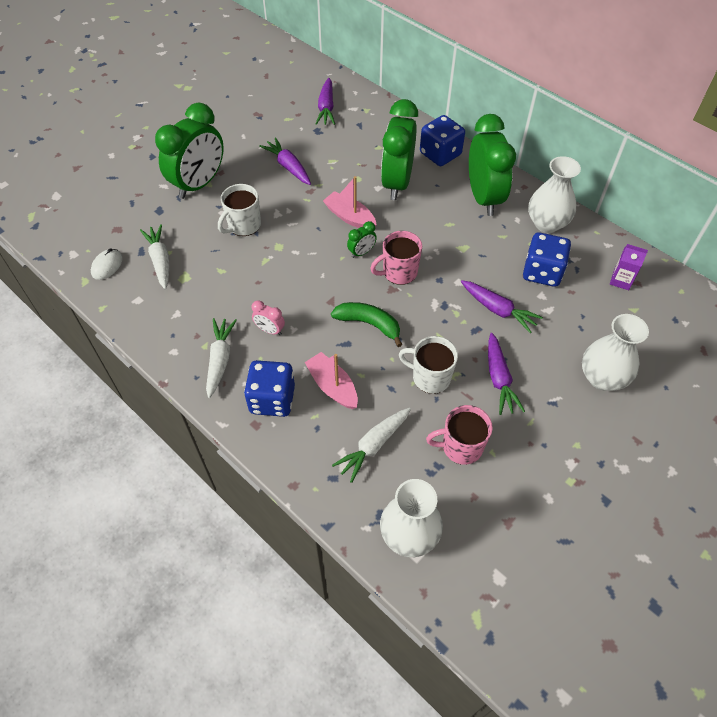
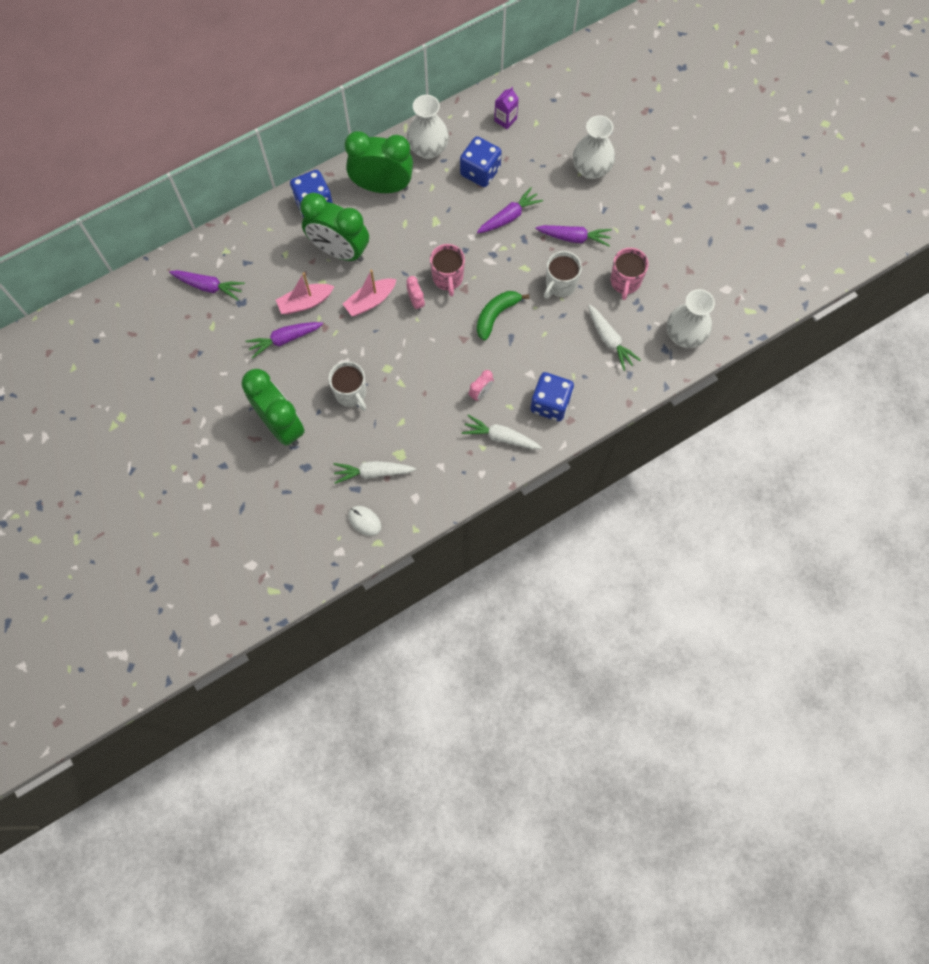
camera: 75 degrees left, 15 degrees up
pink boat [304,352,358,409] -> pink boat moved to [276,272,334,314]
green clock [347,221,377,258] -> pink clock [407,276,425,311]

